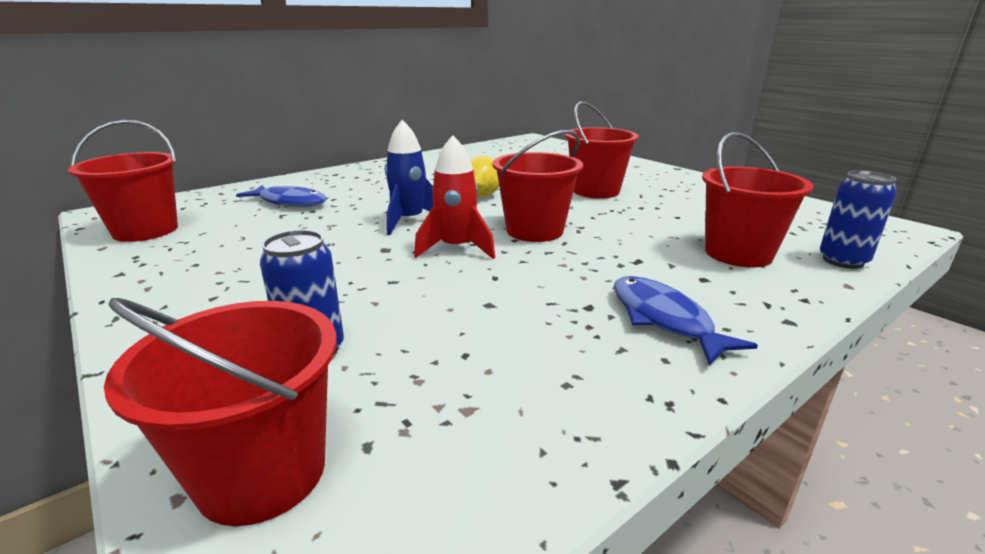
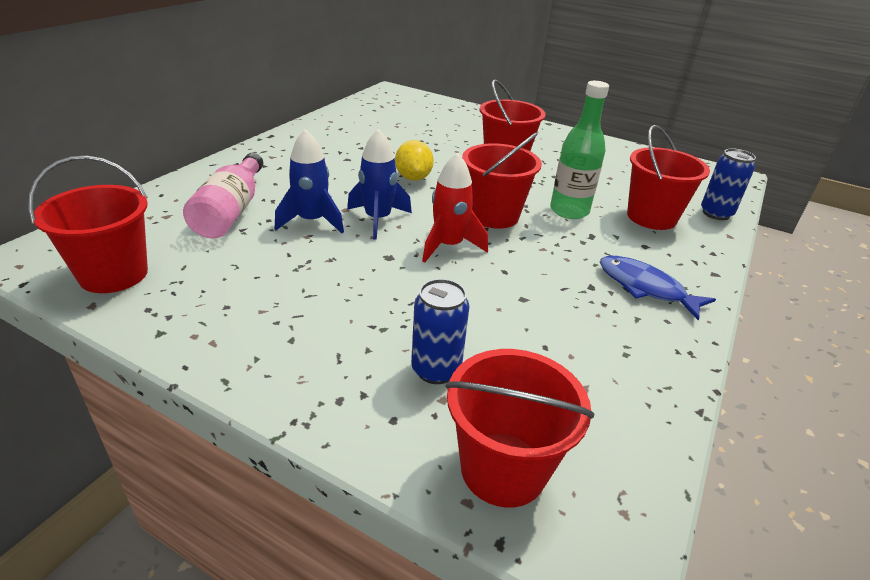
camera: 25 degrees left, 10 degrees up
blue fish [236,185,327,207] -> pink bottle [183,153,263,238]
none -> blue rocket [275,129,344,233]
none -> green bottle [550,81,609,219]

